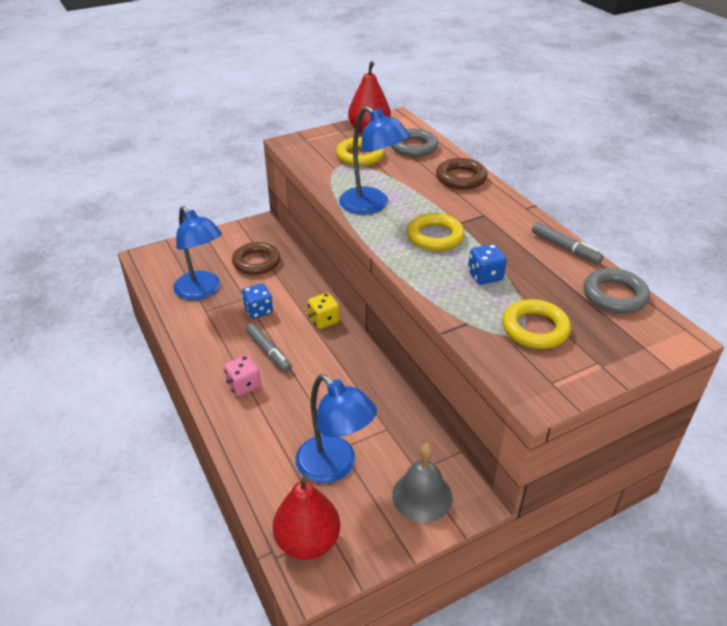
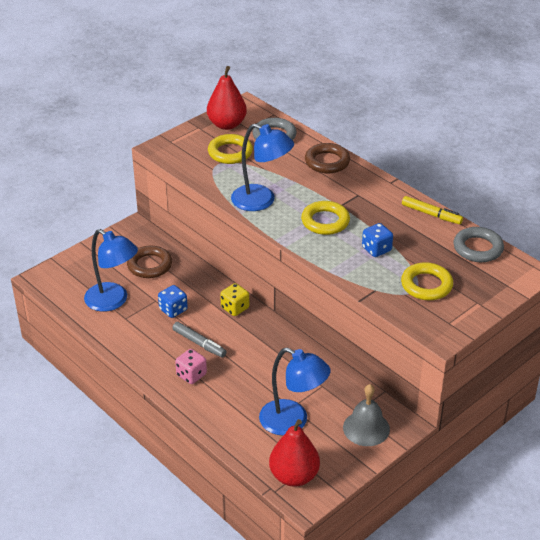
camera: 15 degrees left, 0 degrees up
grey marker [532,222,604,264] -> yellow marker [402,196,463,224]

